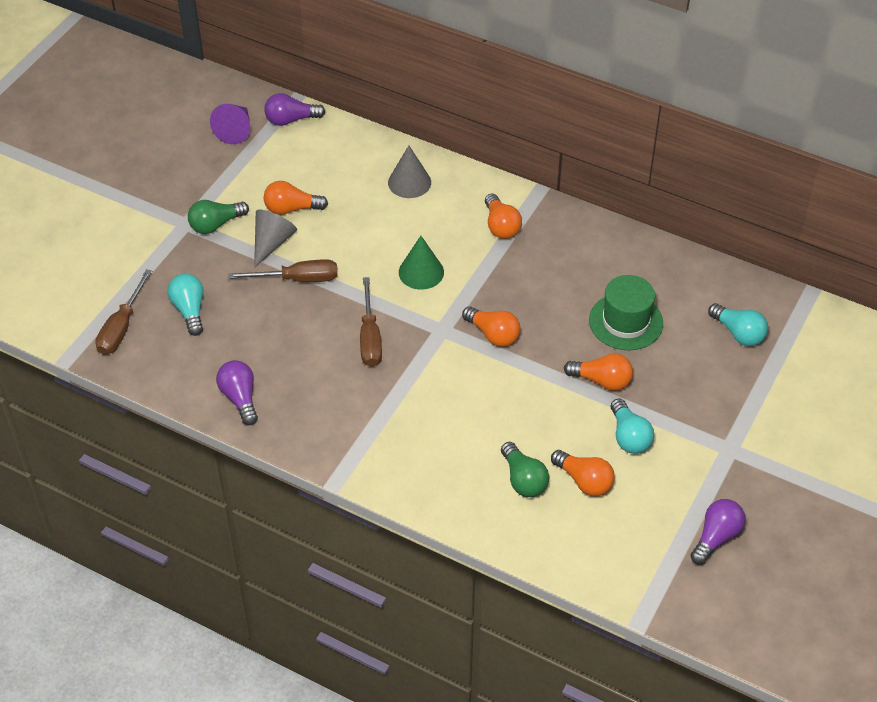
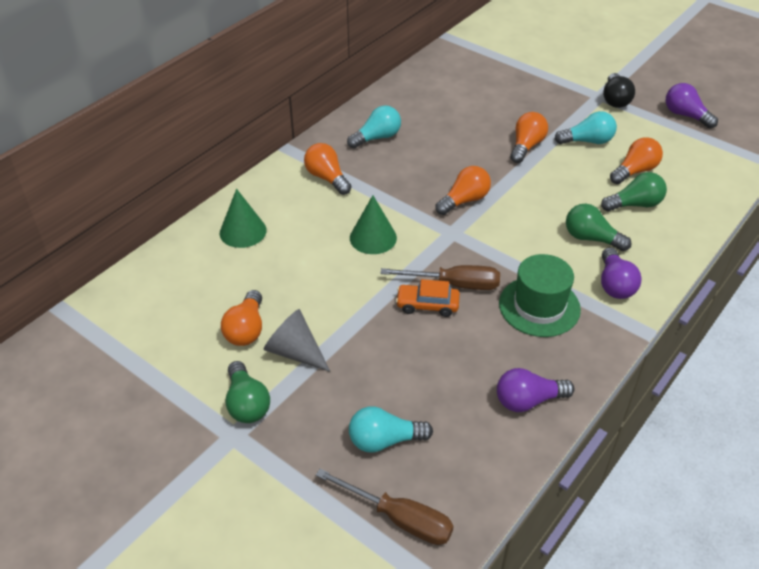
camera: 80 degrees left, 5 degrees down
purple cone [210,104,250,144] -> none
brown screwdriver [228,259,338,282] -> none
purple light bulb [264,93,325,126] -> purple light bulb moved to [601,247,642,299]
grey cone [388,145,431,198] -> green cone [220,189,267,248]
orange light bulb [485,193,522,239] -> orange light bulb turned 120 degrees counterclockwise [304,143,352,195]
green hat [589,275,663,350] -> green hat moved to [499,254,581,337]
turquoise light bulb [708,303,768,346] -> turquoise light bulb moved to [347,106,401,149]
none -> orange car [396,279,460,317]
none -> green light bulb [566,204,632,251]
none -> black light bulb [603,73,635,108]

